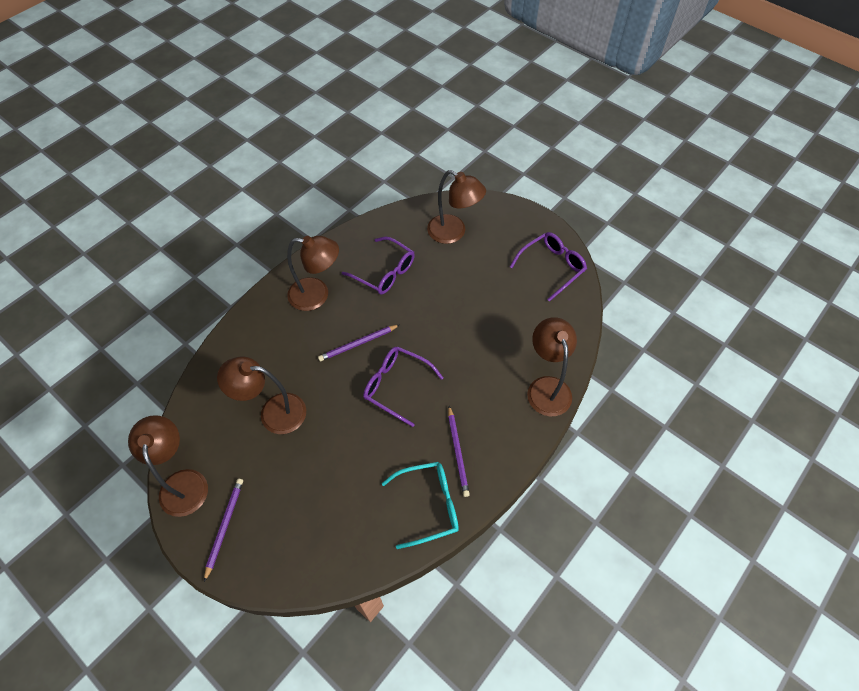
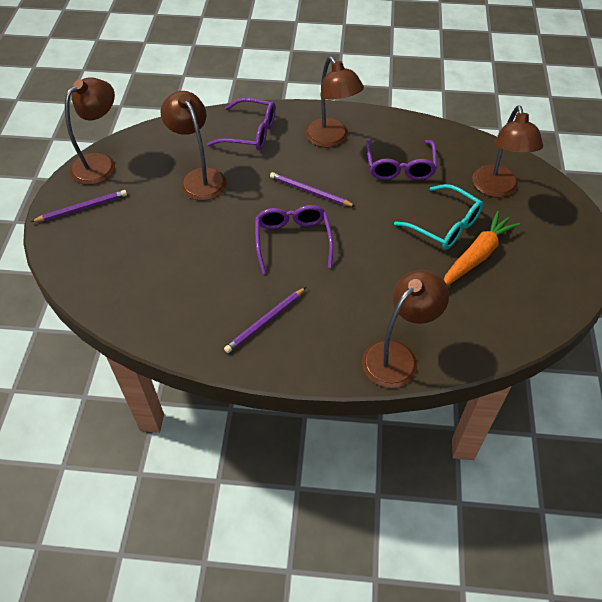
camera: 55 degrees right, 5 degrees down
turquoise glasses [382,462,459,549] -> turquoise glasses moved to [394,184,483,250]
purple glasses [510,232,587,302] -> purple glasses moved to [207,98,276,151]
none -> orange carrot [444,211,520,286]

